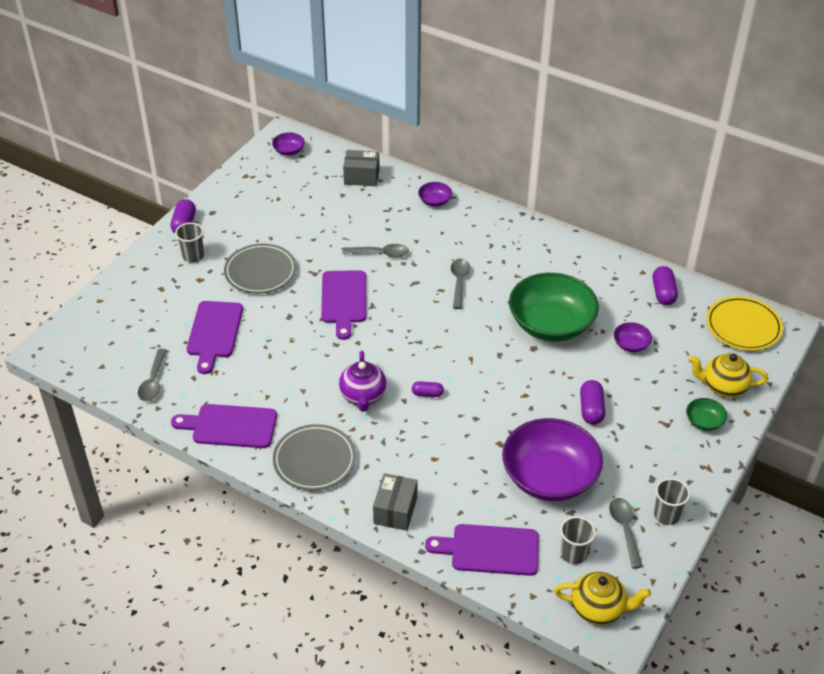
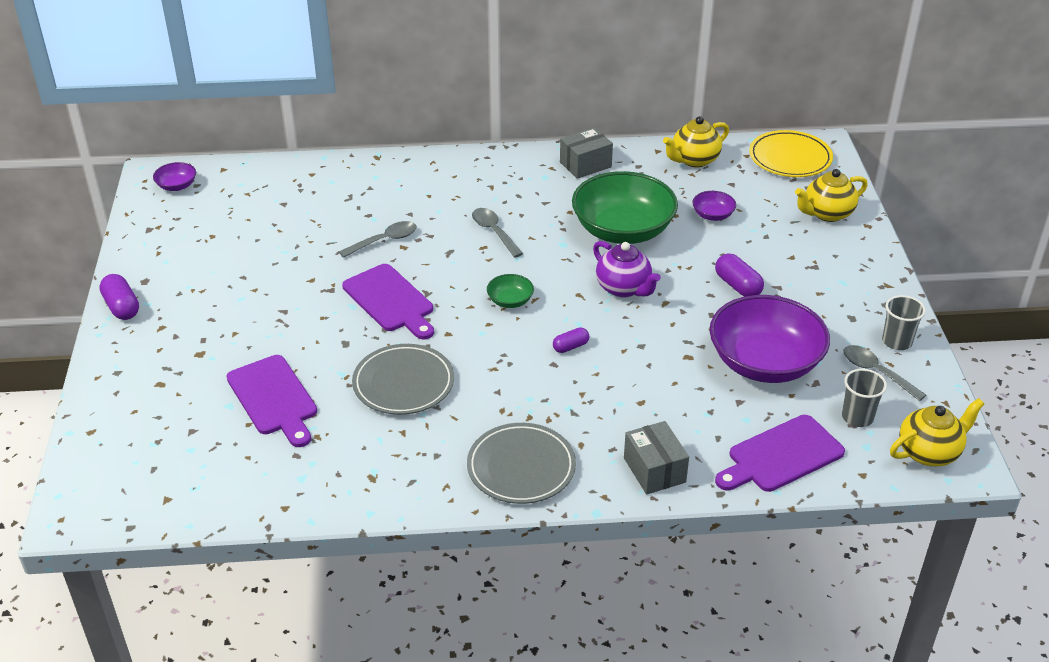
camera: 35 degrees left, 5 degrees down
grey spoon [138,349,167,401] -> none
purple cutting board [171,404,277,448] -> none
grey cup [175,223,204,262] -> none
grey plate [224,243,296,294] -> grey plate moved to [352,344,454,415]
purple teapot [339,351,386,412] -> purple teapot moved to [593,241,661,298]
grey box [343,150,380,186] -> grey box moved to [560,127,613,179]
purple bowl [418,182,452,207] -> none
purple capsule [653,266,678,305] -> yellow teapot [663,116,729,167]
green bowl [686,398,727,431] -> green bowl moved to [487,274,534,308]

